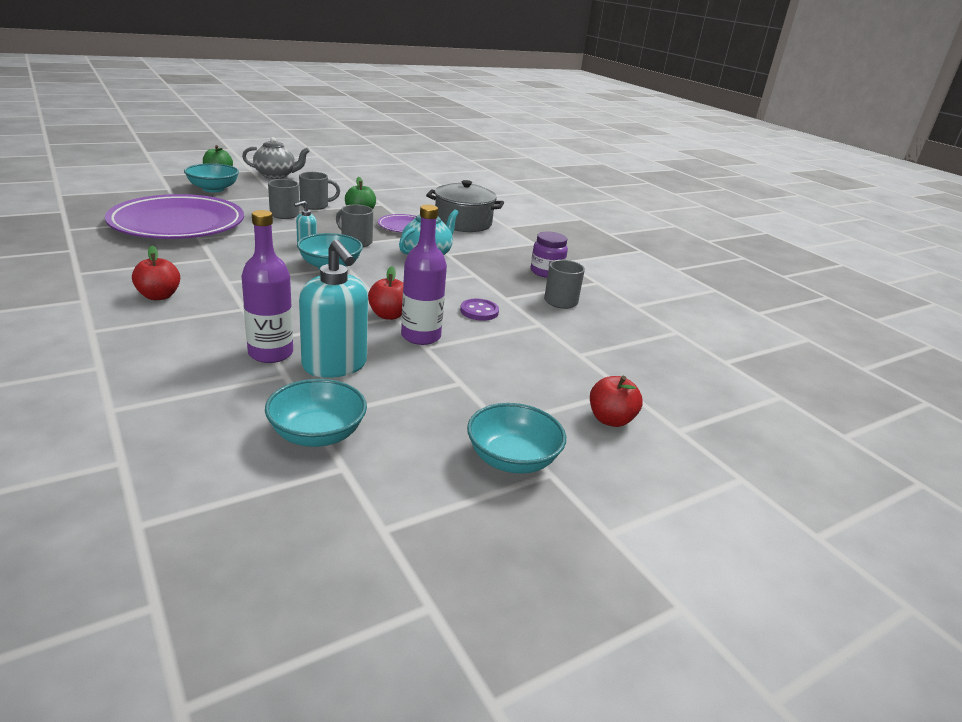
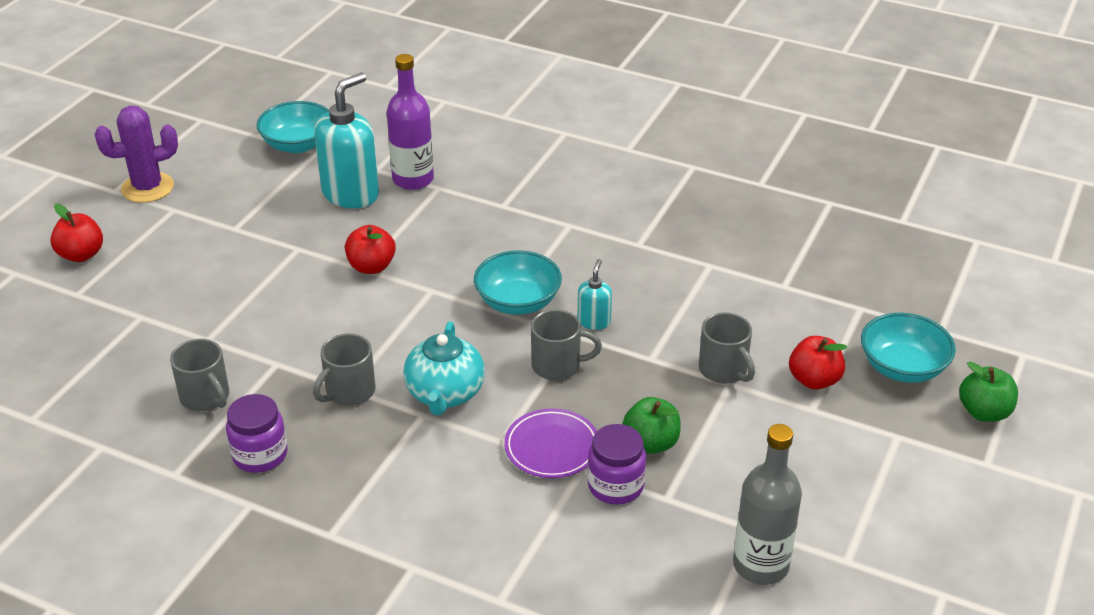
camera: 150 degrees right, 10 degrees up
purple plate [105,194,244,239] -> none
red apple [132,246,180,300] -> red apple moved to [789,336,847,390]
grey teapot [242,137,310,179] -> none
grey mug [299,172,340,210] -> grey mug moved to [313,333,375,406]
turquoise soap dispenser [299,240,368,378] -> turquoise soap dispenser turned 105 degrees clockwise [314,73,379,208]
purple bottle [401,204,447,345] -> none
grey pot [426,180,504,232] -> none
purple button [460,299,499,321] -> none
turquoise bowl [467,403,566,474] -> purple cactus [95,106,178,203]
none -> purple jar [587,424,646,504]
none -> grey bottle [733,424,802,585]

